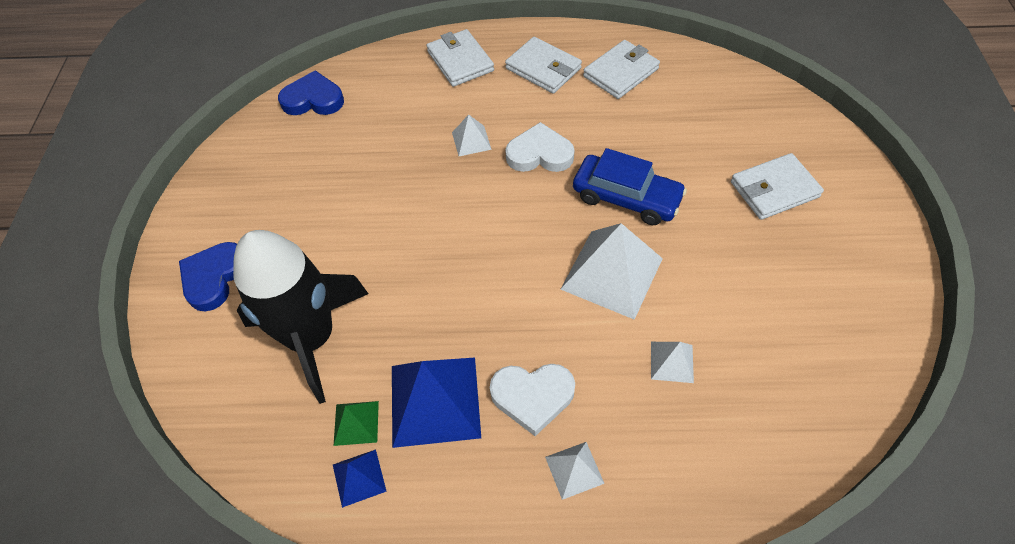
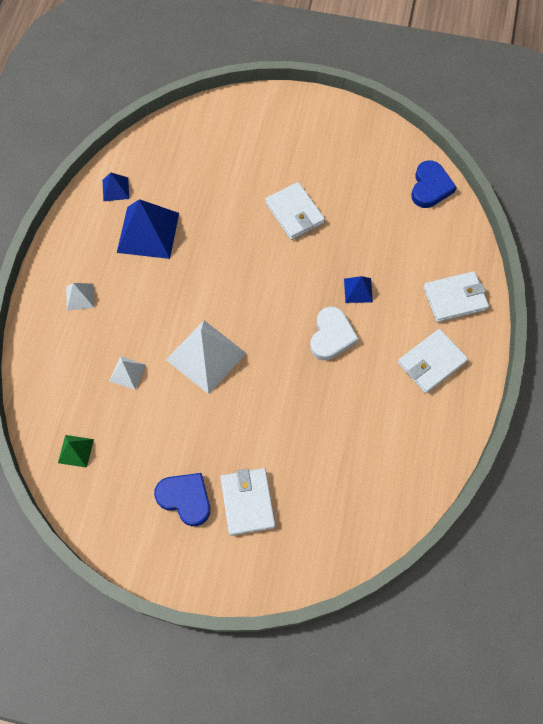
camera: 100 degrees right, 10 degrees up
blue heart [179,242,237,311] -> blue heart moved to [154,473,210,526]
black rocket [233,230,368,404] -> none
green pyramid [334,401,379,446] -> green pyramid moved to [58,435,94,468]
white pyramid [452,114,492,156] -> blue pyramid [344,276,373,303]
white heart [490,364,575,436] -> none
blue car [573,148,687,225] -> none
white wallet [583,40,660,99] -> white wallet moved to [265,182,325,240]

